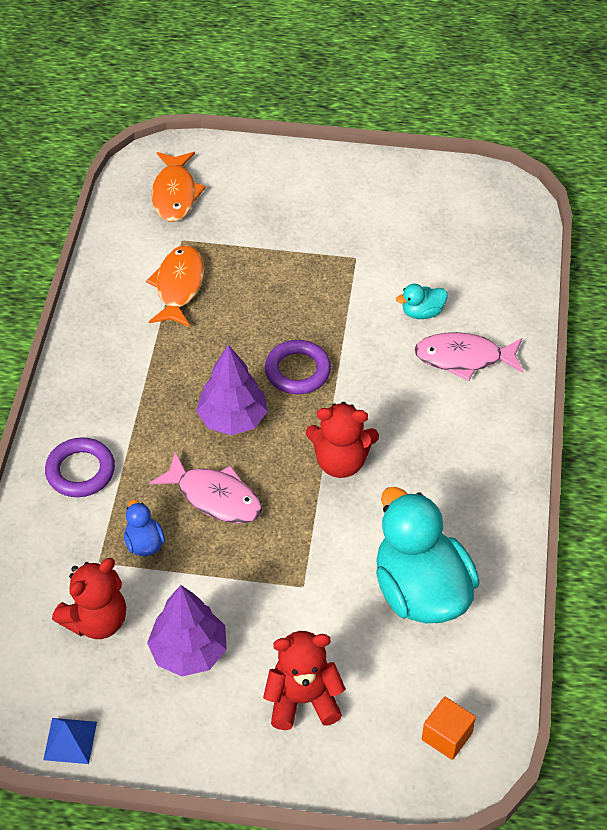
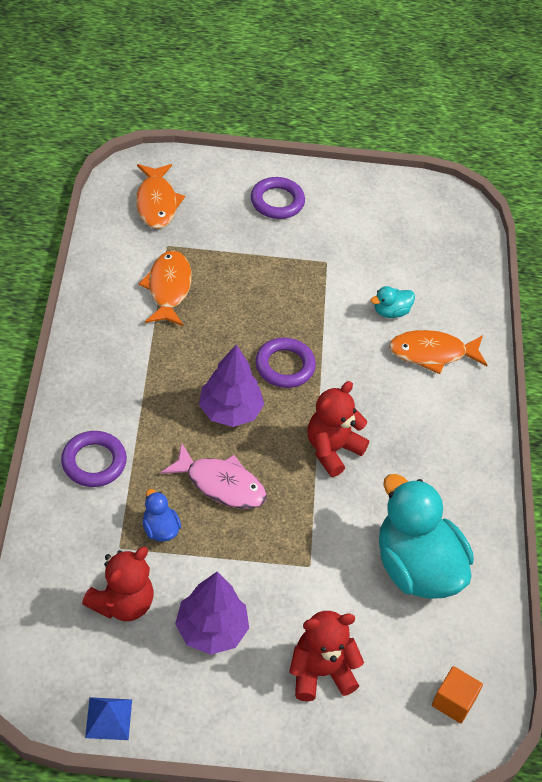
camera: 10 degrees left, 0 degrees up
red teddy bear [306,402,379,478] -> red teddy bear turned 135 degrees clockwise [308,381,369,477]
pink fish [414,332,524,381] -> orange fish [389,330,487,374]
none -> purple ring [251,177,305,219]

